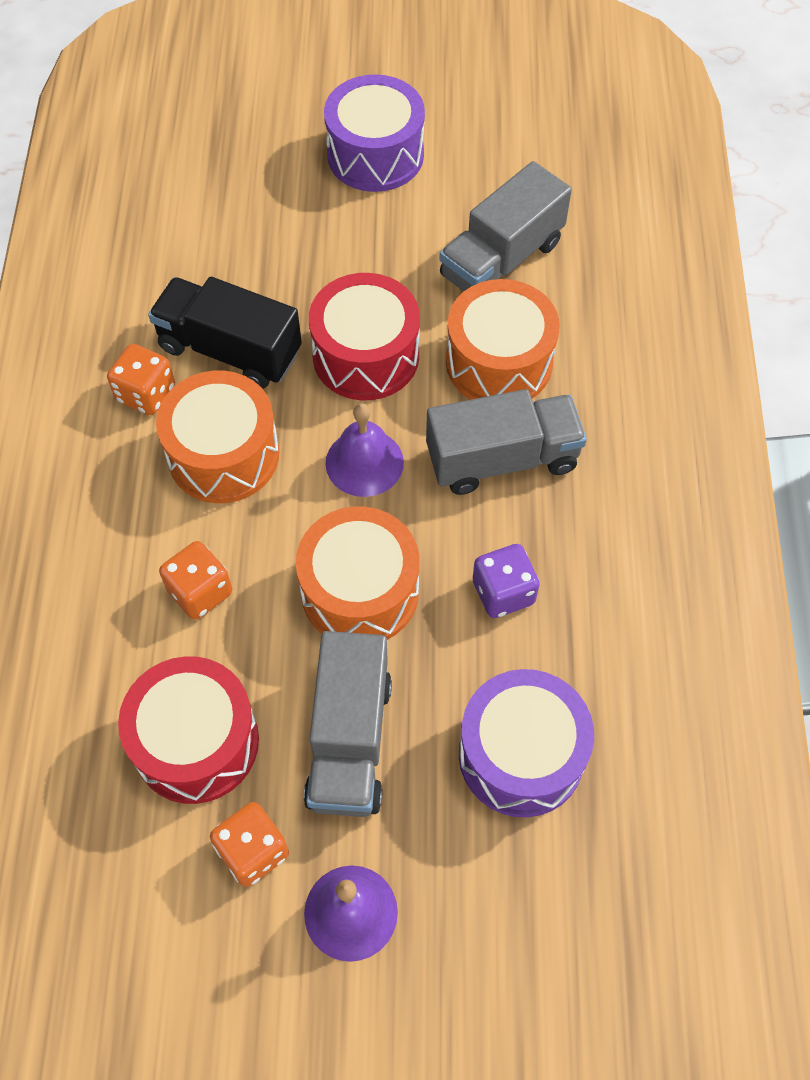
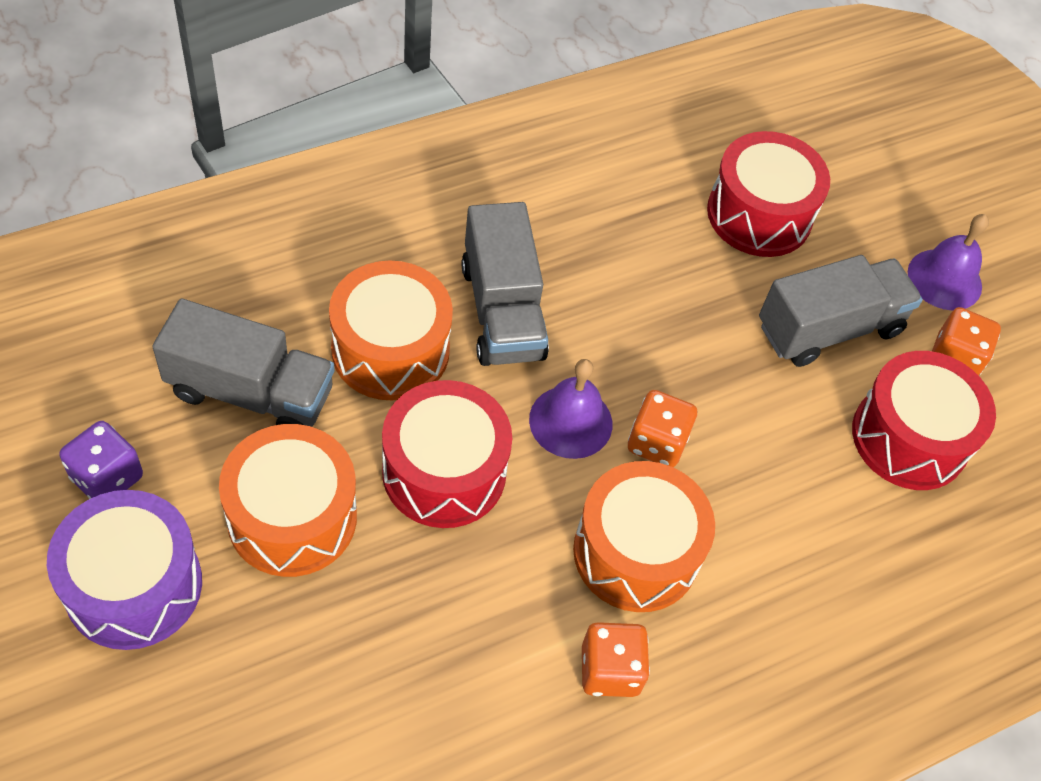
camera: 125 degrees left, 5 degrees down
black truck [148,277,302,389] -> none
orange dice [159,541,232,620] -> orange dice moved to [628,390,697,467]
orange drum [296,506,419,640] -> orange drum moved to [219,424,357,577]
grey truck [426,389,587,495] -> grey truck turned 150 degrees counterclockwise [461,202,549,366]
purple drum [459,669,594,817] -> red drum [707,131,830,257]
purple dice [473,544,540,618] -> purple dice moved to [59,421,143,499]

